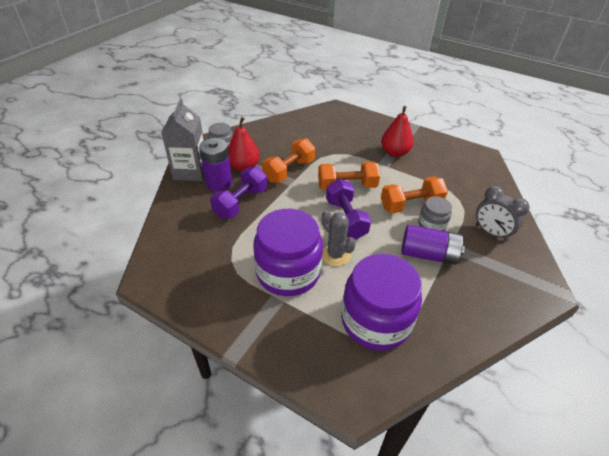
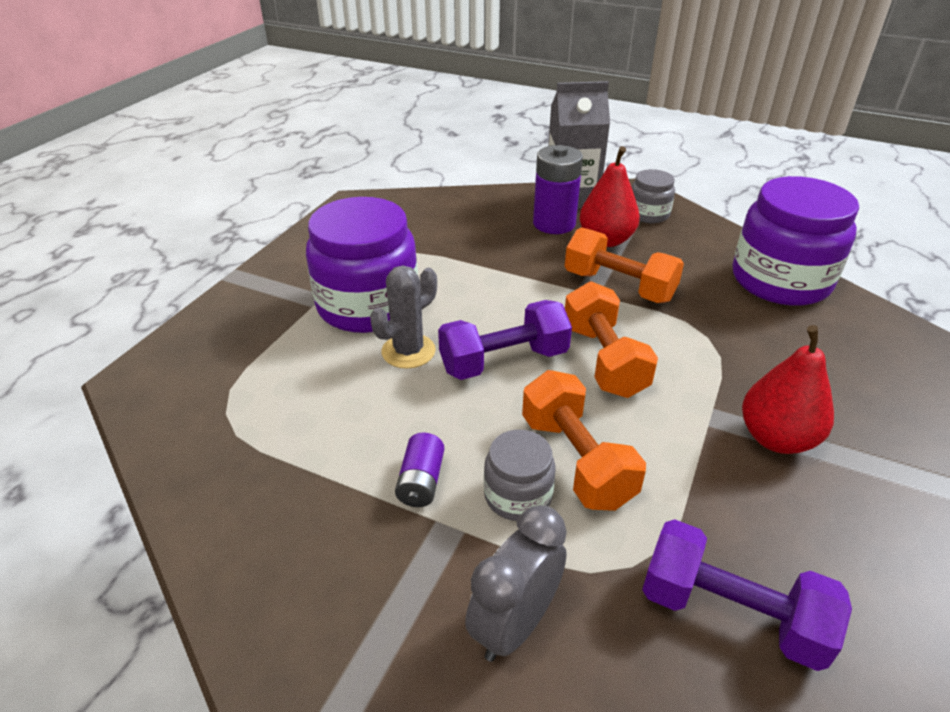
camera: 85 degrees right, 5 degrees down
purple dumbbell [210,166,267,219] -> purple dumbbell moved to [642,519,852,671]
purple jar [341,254,422,351] -> purple jar moved to [733,176,859,306]
purple battery [401,225,465,265] -> purple battery [395,433,444,507], size x0.56

